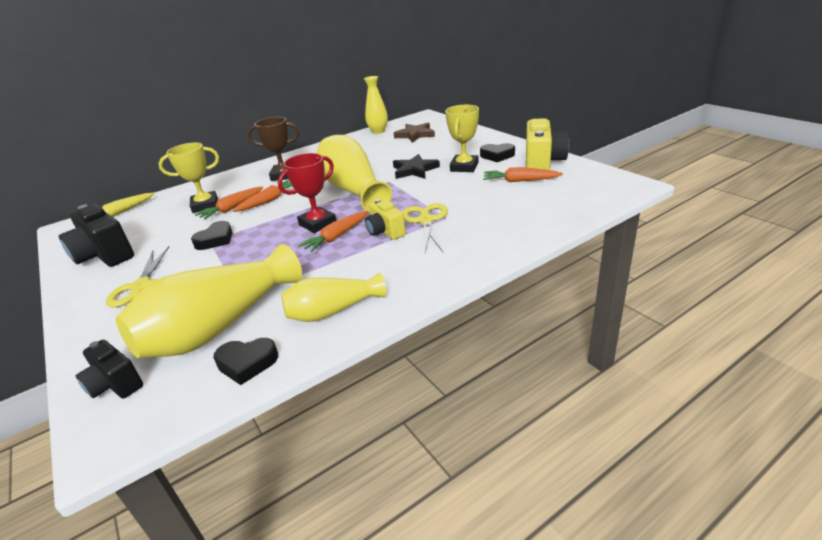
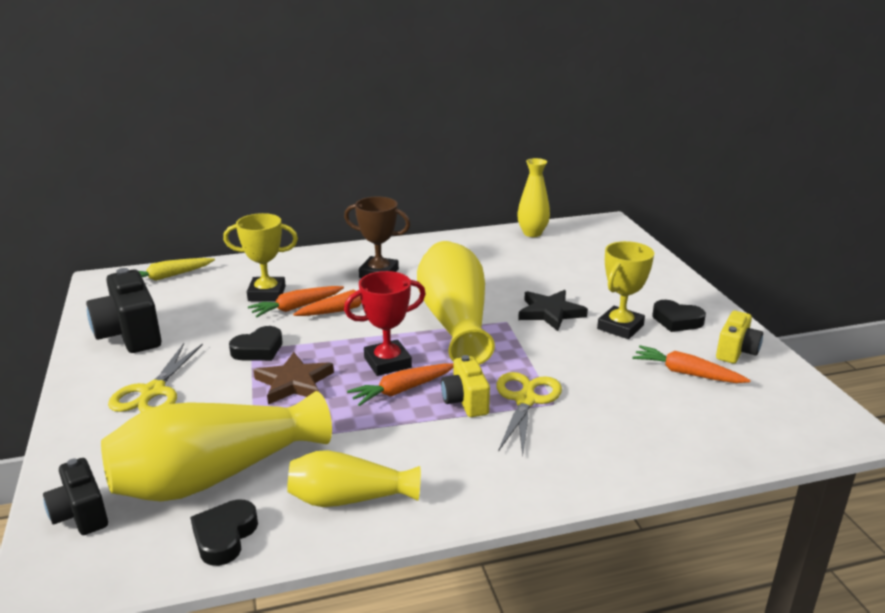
camera: 15 degrees right, 5 degrees down
black heart [214,338,278,385] -> black heart turned 90 degrees clockwise [190,499,258,566]
brown star [394,123,435,143] -> brown star moved to [254,352,334,404]
yellow camera [526,118,569,170] -> yellow camera [716,311,763,363], size x0.61

